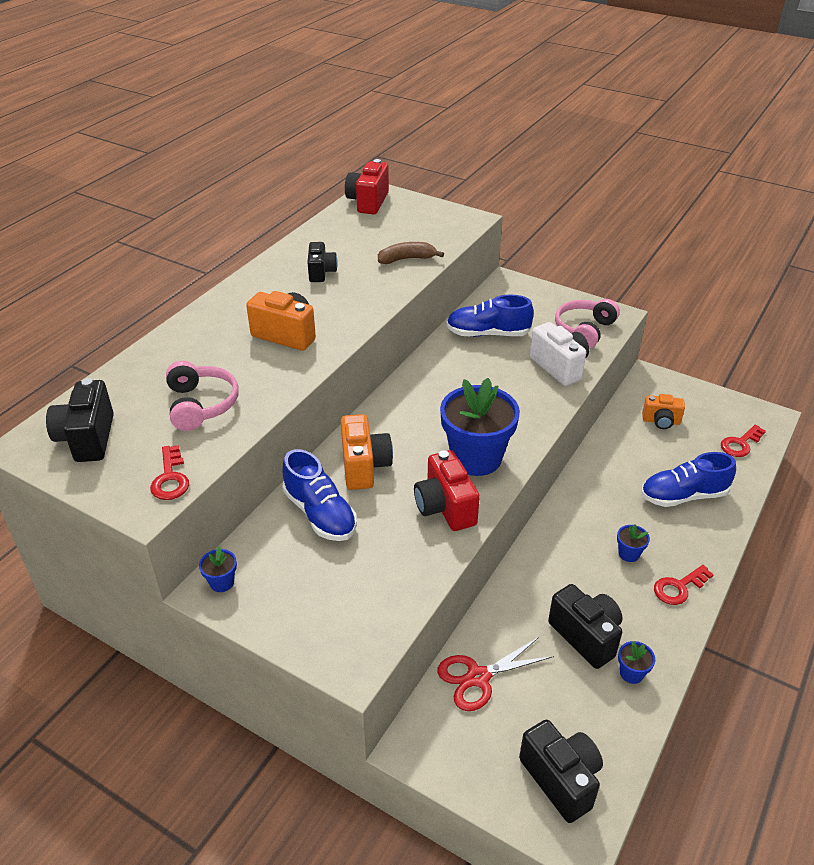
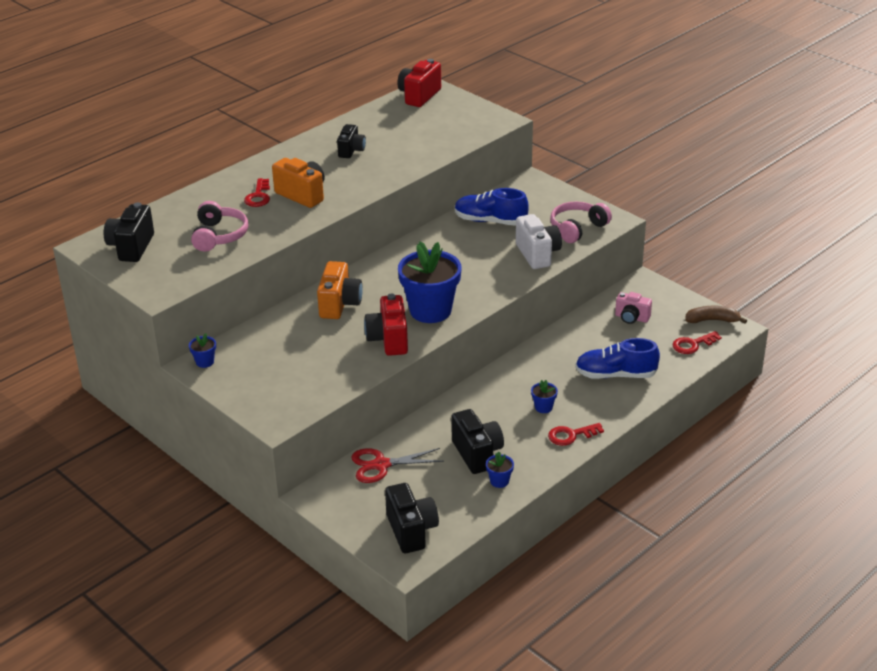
camera: 15 degrees right, 5 degrees down
red key [150,445,189,500] -> red key moved to [244,178,270,207]
blue shoe [282,449,357,541] -> none
brown banana [378,242,444,264] -> brown banana moved to [685,306,747,324]
orange camera [642,394,685,429] -> pink camera [615,292,652,324]

